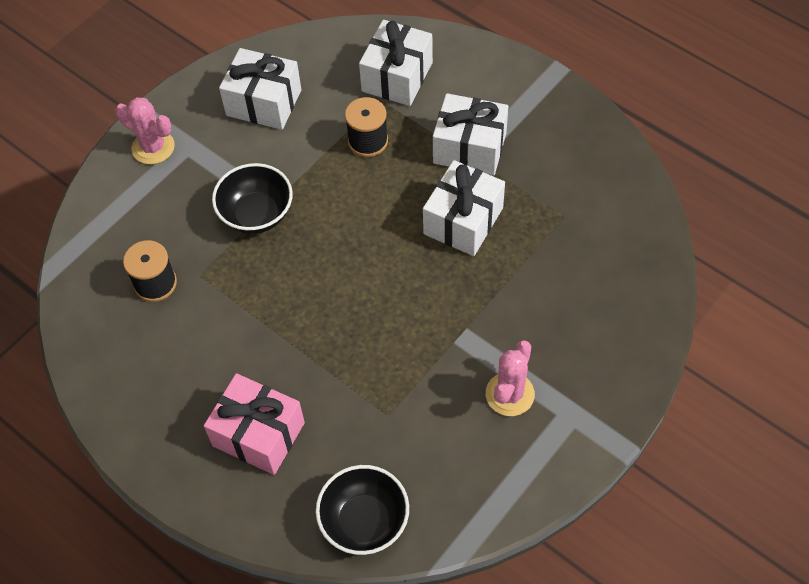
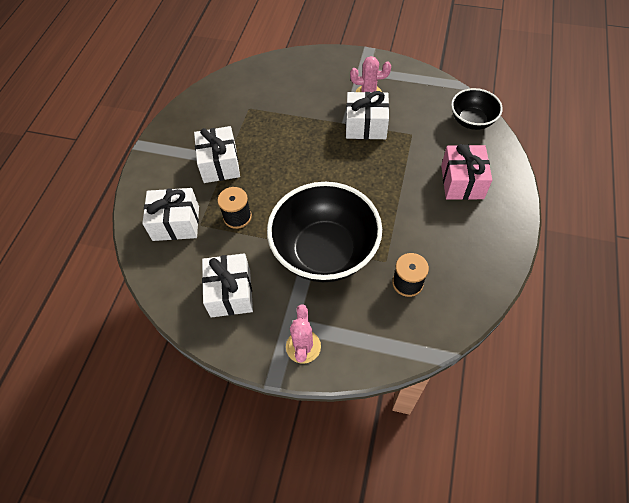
camera: 115 degrees left, 0 degrees up
black bowl [212,163,293,234] -> black bowl [267,182,382,282], size x1.90
white gift [423,160,505,256] -> white gift moved to [346,91,389,139]

